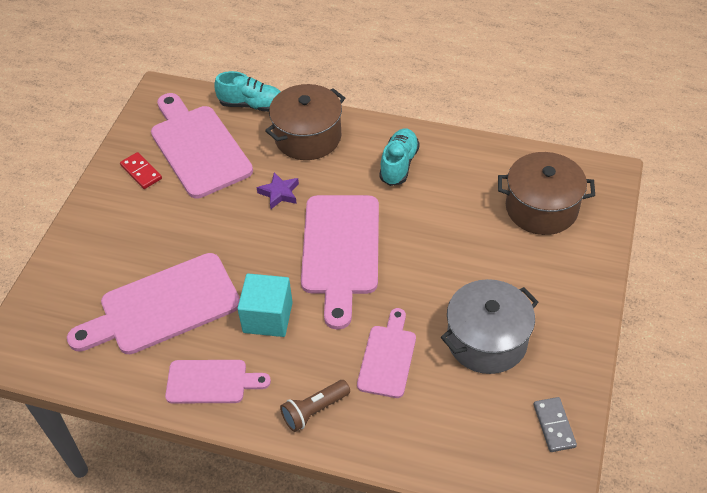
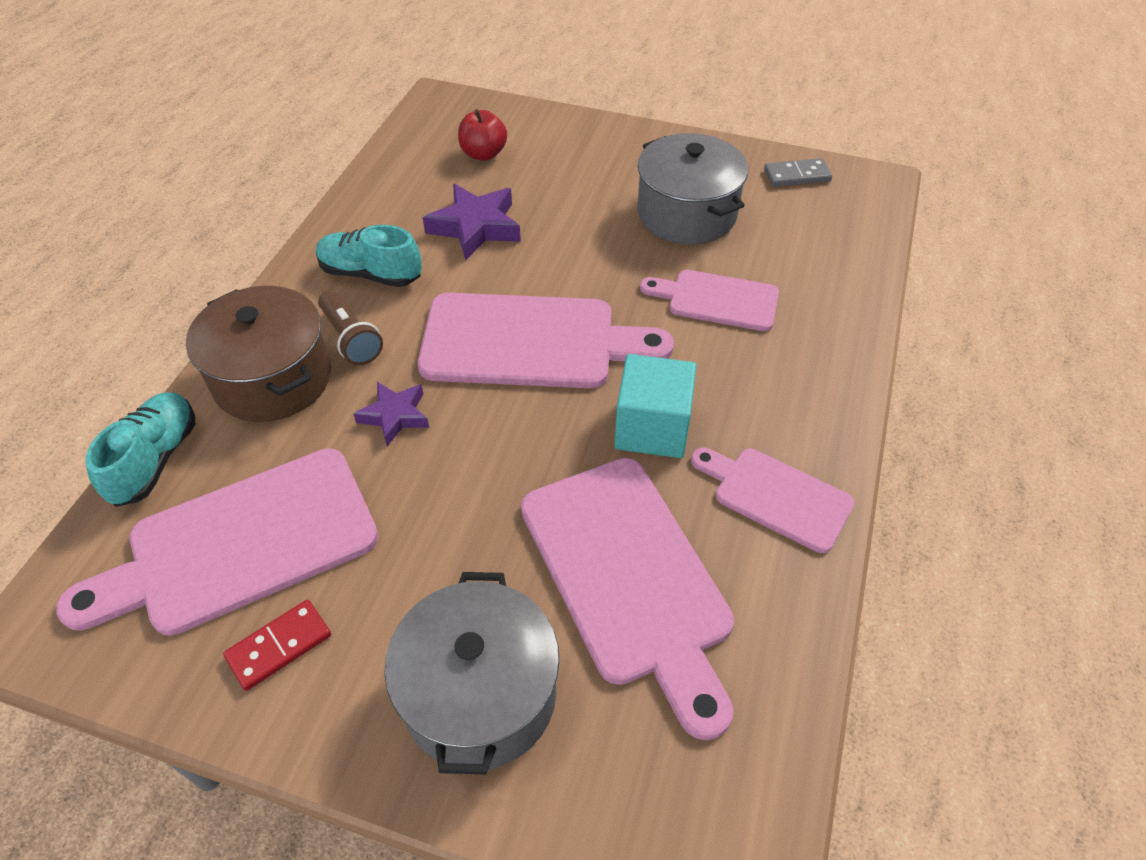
camera: 90 degrees left, 0 degrees up
pink cutting board [165,360,271,403] -> pink cutting board turned 60 degrees counterclockwise [691,447,855,553]
brown flashlight [280,380,350,432] -> brown flashlight moved to [318,291,383,365]
brown pot [498,152,595,235] -> red apple [458,109,507,161]
none -> grey pot [385,572,560,774]
none -> purple star [423,184,521,261]

